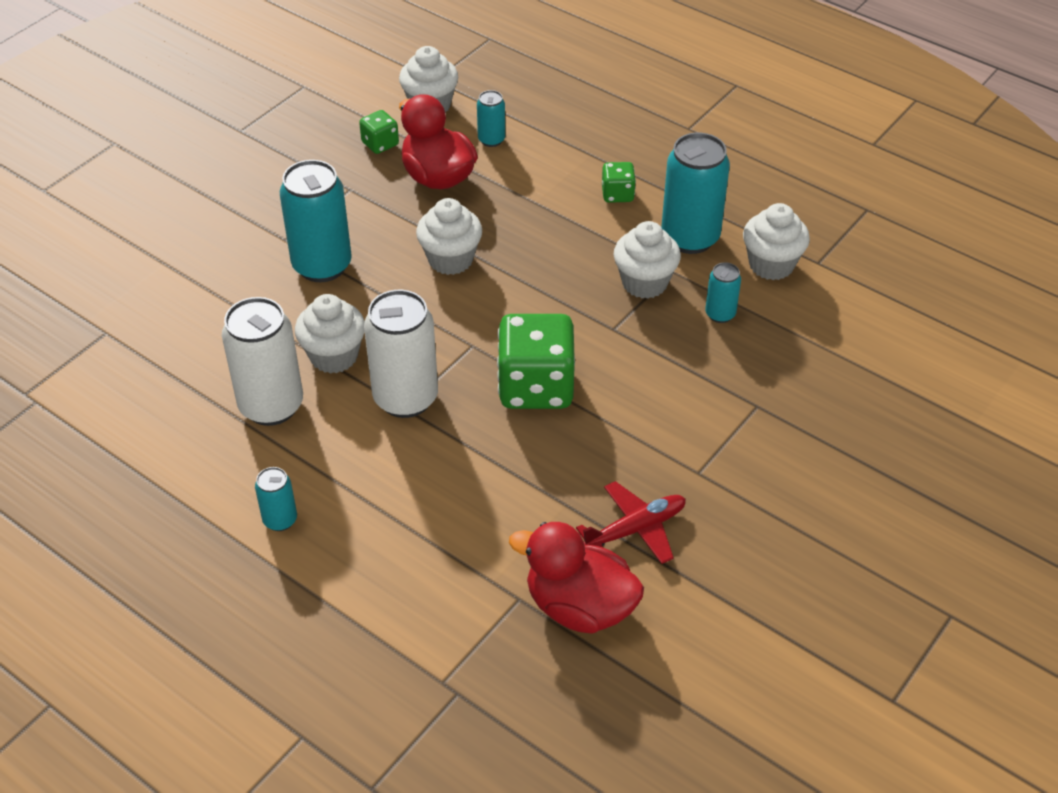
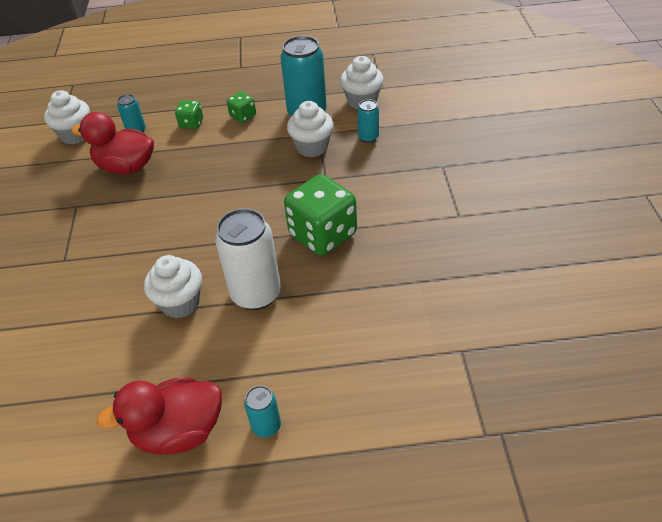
camera: 40 degrees left, 0 degrees up
white can [222,297,303,426] -> none
turquoise can [280,160,352,282] -> none
green dice [359,110,399,154] -> green dice moved to [175,100,203,129]
white cupcake [416,198,482,275] -> none
red duck [509,522,644,634] -> red duck moved to [96,377,222,454]
red plane [576,481,686,564] -> none

